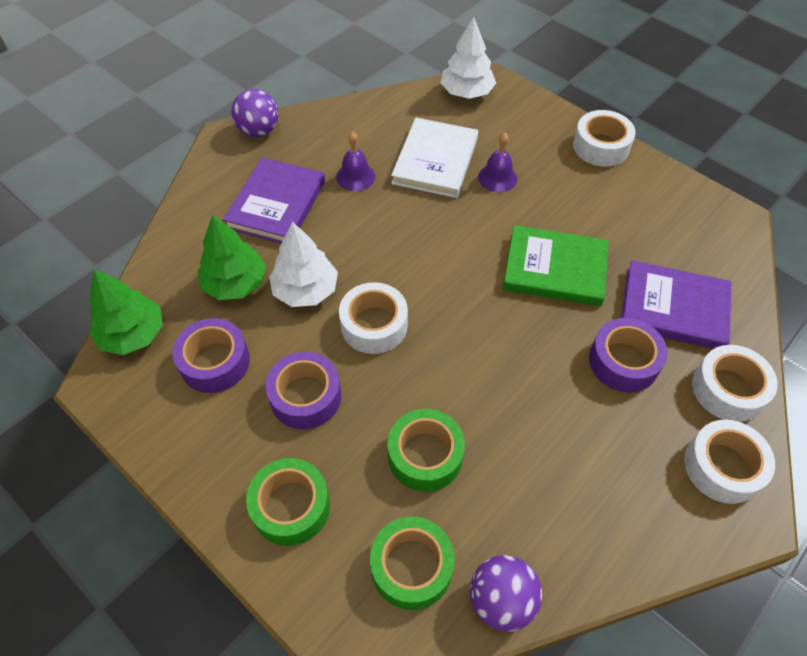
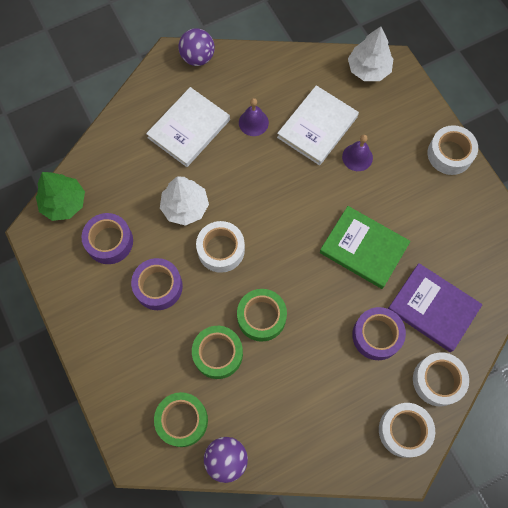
camera: 20 degrees right, 15 degrees up
green tree [197,215,266,300] -> none
purple book [223,157,325,243] -> white book [146,87,230,167]
green tape [246,458,330,546] -> green tape moved to [237,289,287,342]

